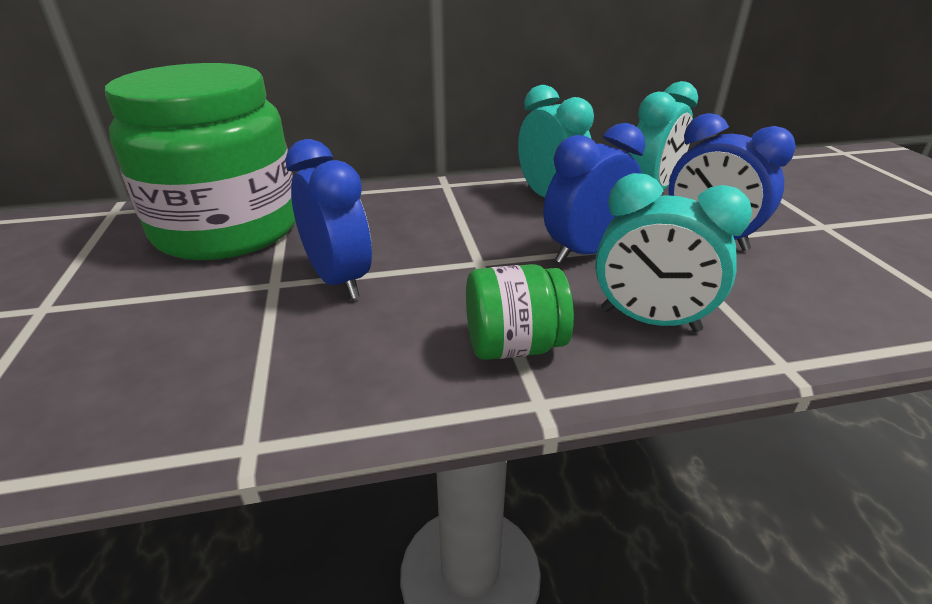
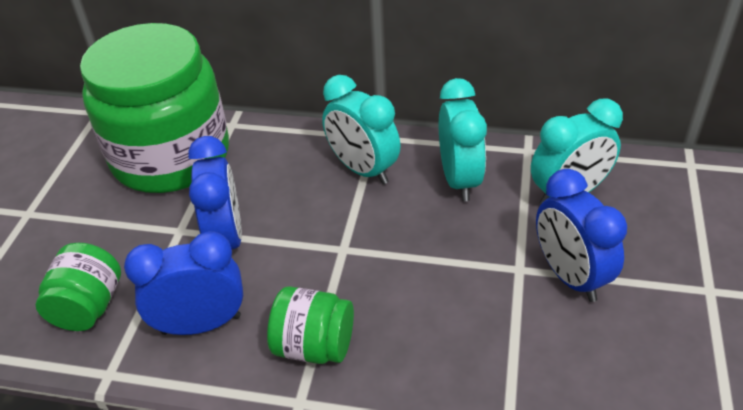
camera: 25 degrees right, 10 degrees up
blue clock [543,123,645,263] -> blue clock moved to [124,231,243,335]
turquoise clock [595,173,752,332] -> turquoise clock moved to [322,75,401,184]
none -> green jar [36,243,121,331]

